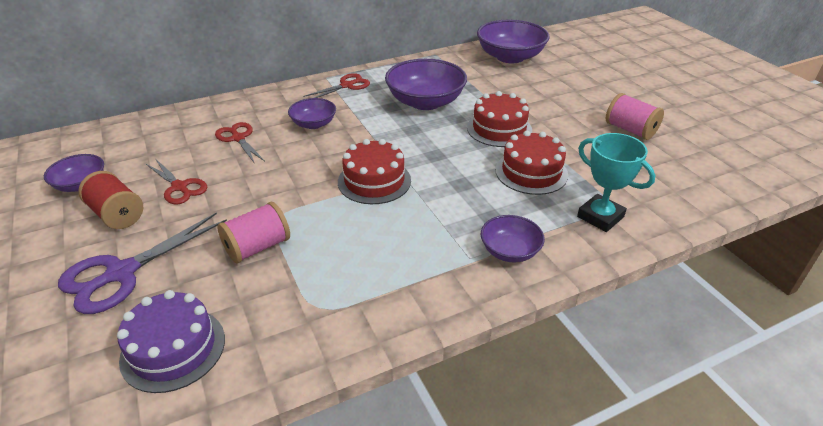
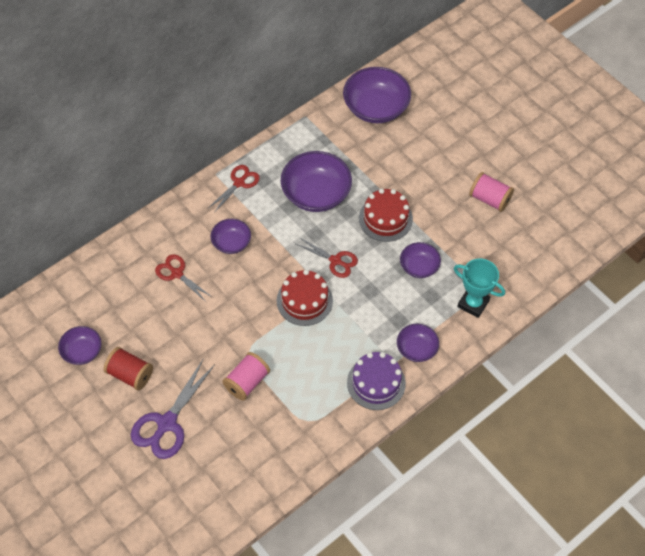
camera: 15 degrees left, 20 degrees up
purple cake [117,290,225,393] -> purple cake moved to [347,352,406,410]
red scissors [146,159,207,204] -> red scissors moved to [296,237,358,278]
red cake [495,131,568,195] -> purple bowl [400,242,441,278]

